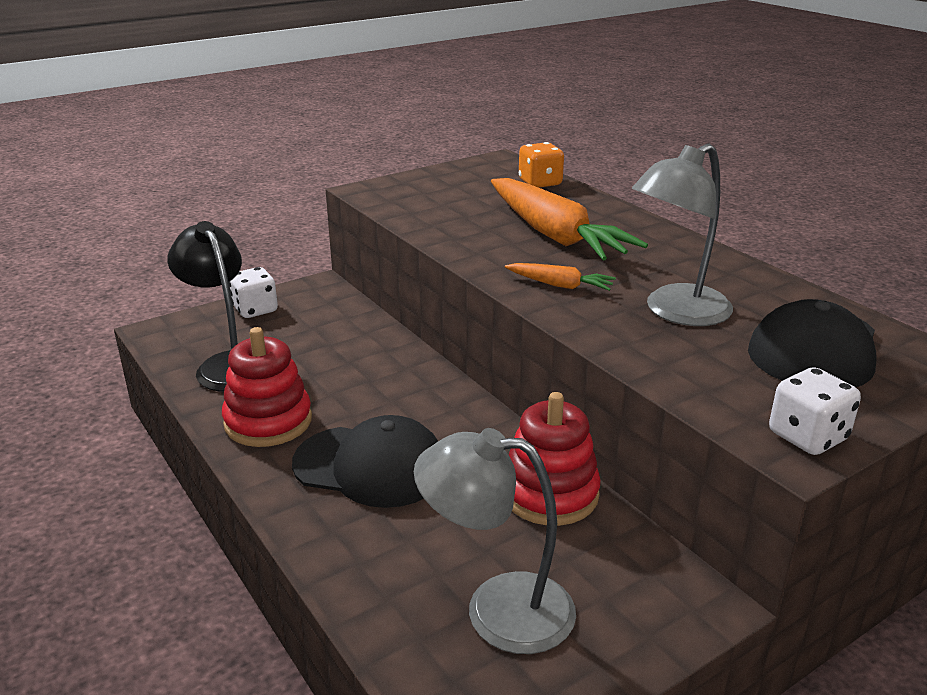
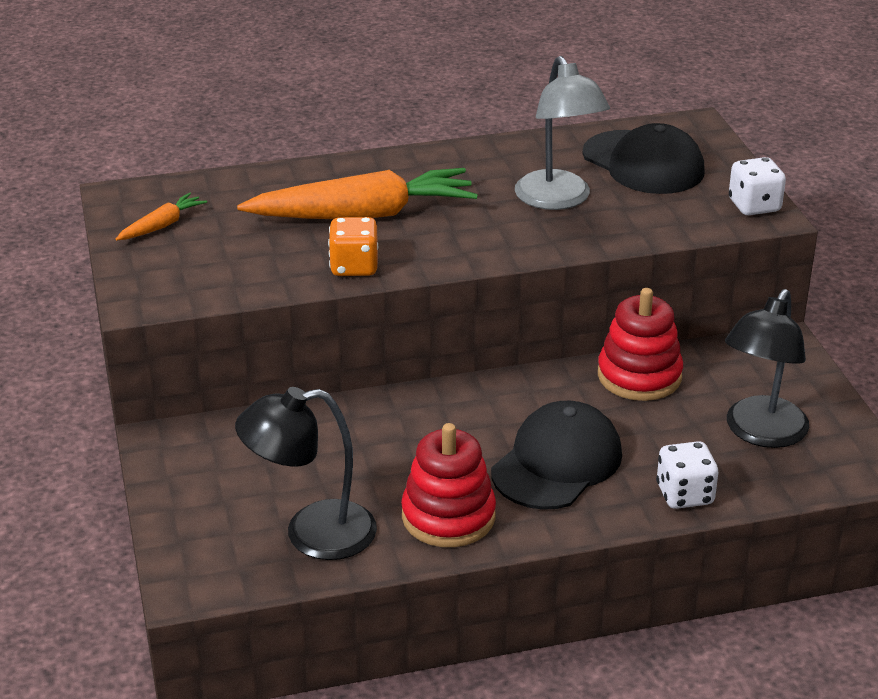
camera: 70 degrees left, 5 degrees up
white dice [229,267,278,318] -> white dice moved to [656,441,718,509]
grey lamp [414,428,576,654] -> black lamp [725,289,809,448]
orange carrot [505,263,616,291] -> orange carrot moved to [116,193,207,241]
orange dice [519,142,564,188] -> orange dice moved to [328,217,378,276]

